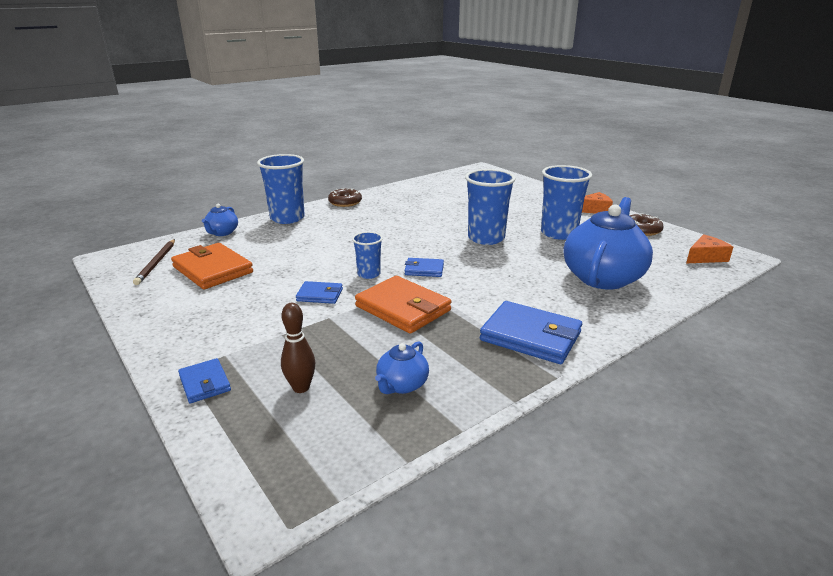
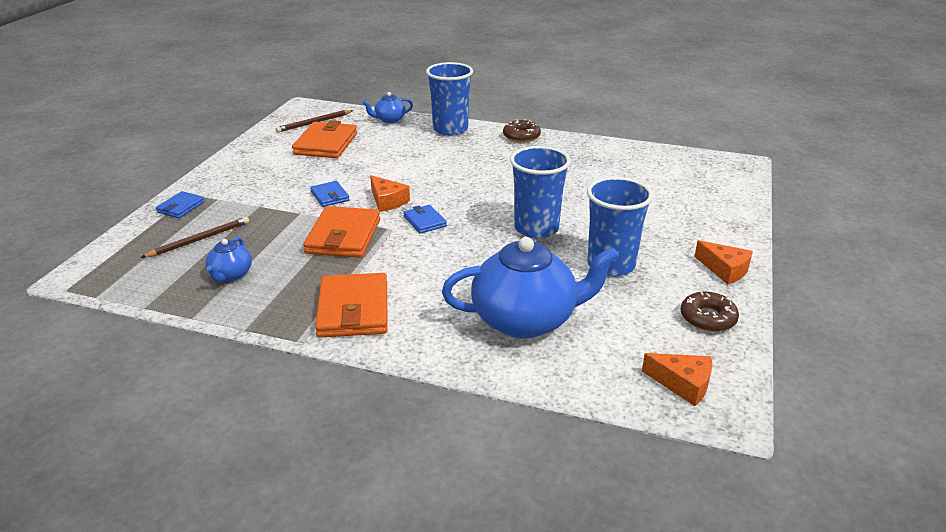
camera: 55 degrees right, 5 degrees up
brown bowling pin [281,303,315,393] -> brown pencil [140,217,249,258]
blue cup [352,232,383,279] -> orange cheese [370,175,410,212]
blue teapot [375,342,429,394] -> blue teapot turned 75 degrees counterclockwise [205,237,252,282]
blue wallet [480,301,582,364] -> orange wallet [315,273,387,338]

